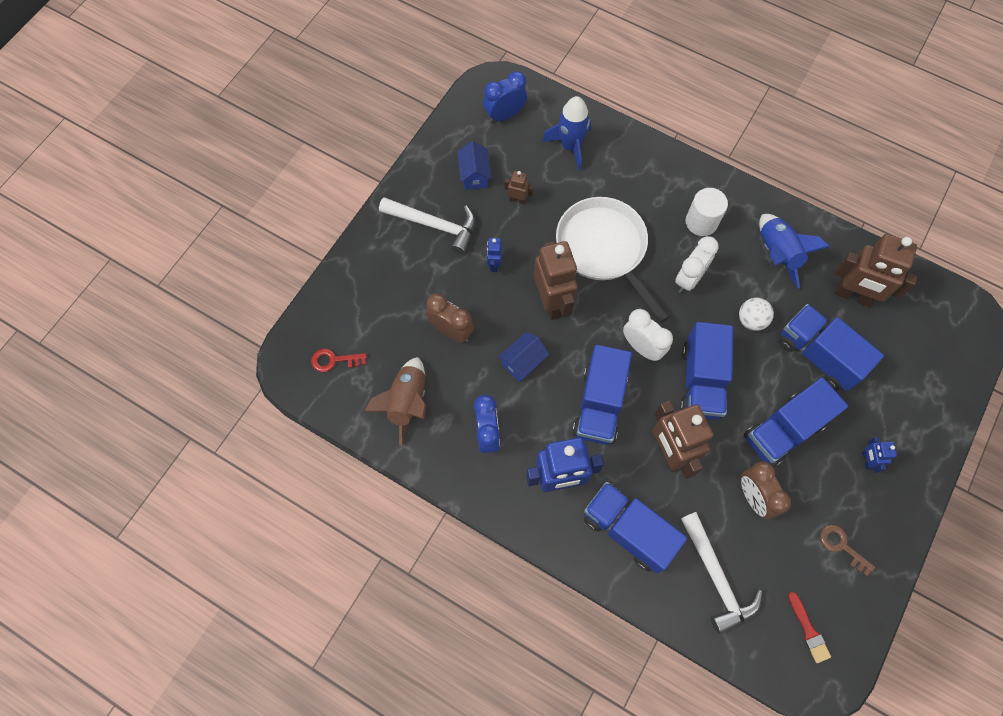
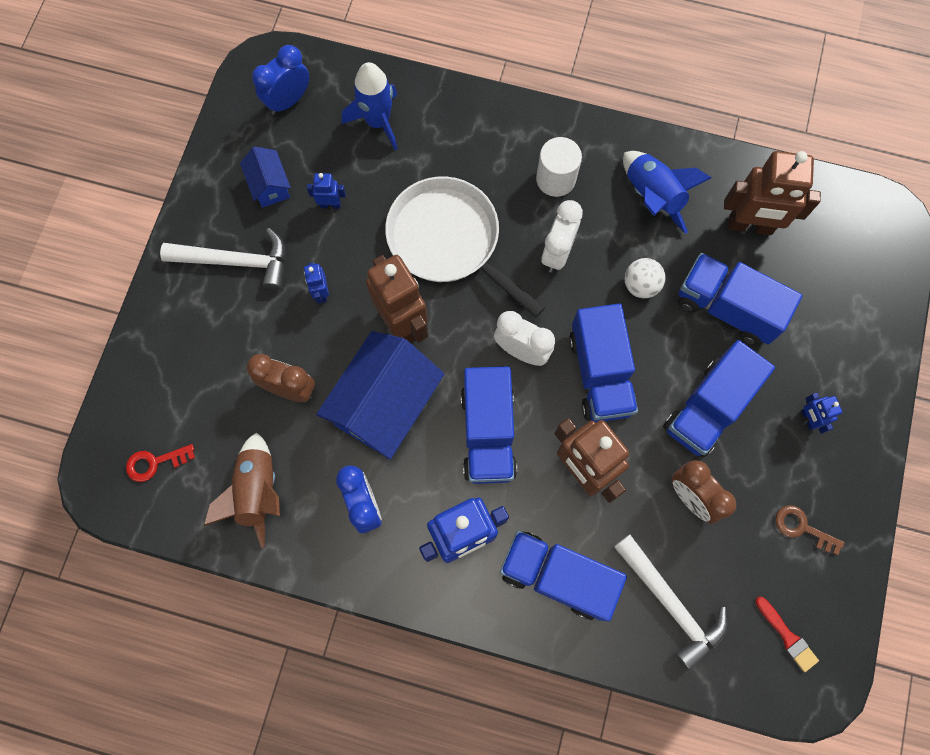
camera: 15 degrees left, 5 degrees up
blue house [498,332,549,382] -> blue house [316,331,444,460], size x2.05
brown robot [505,171,534,205] -> blue robot [307,173,346,209]

